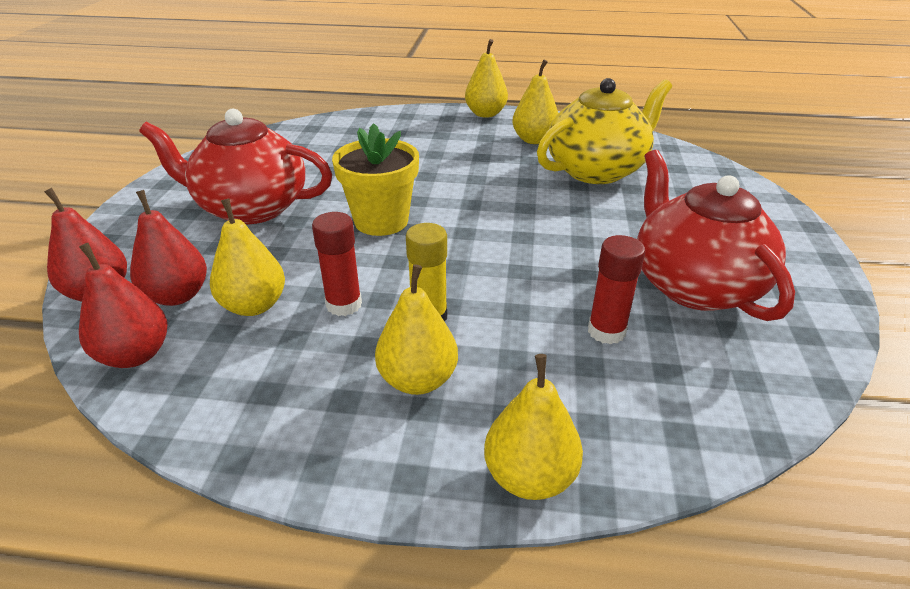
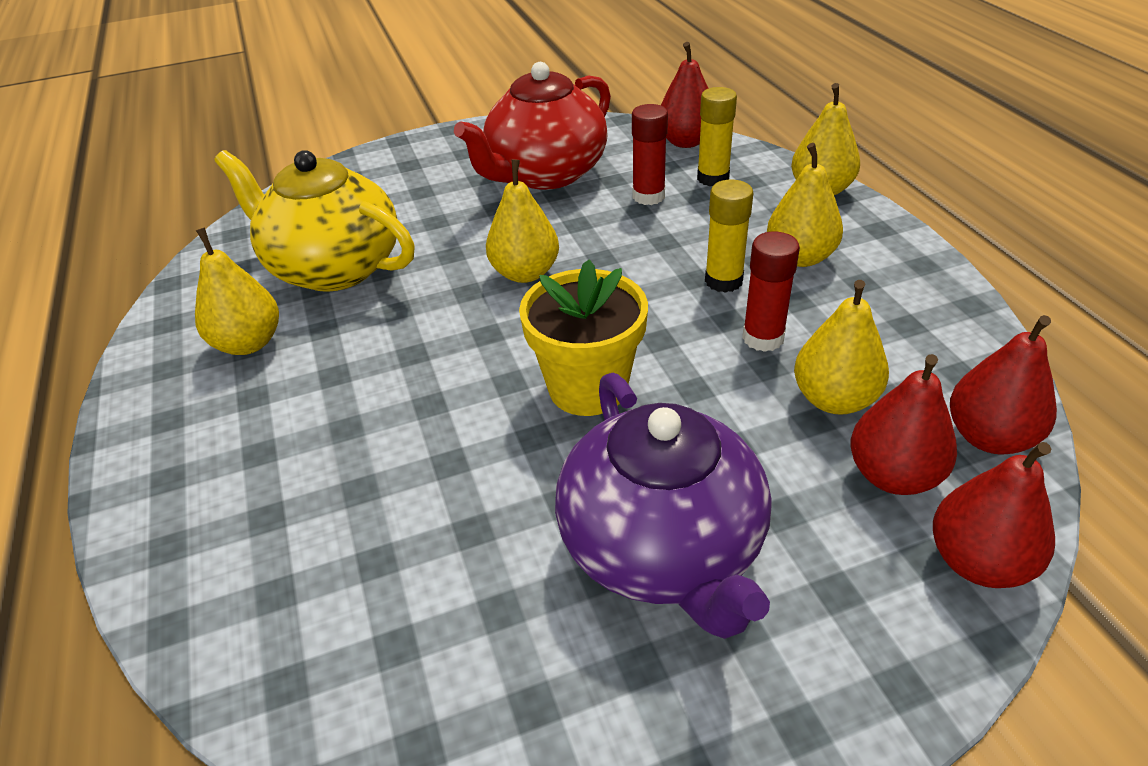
camera: 115 degrees left, 5 degrees up
red teapot [139,109,332,224] -> purple teapot [555,372,772,639]
yellow pear [465,39,508,118] -> yellow pear moved to [486,159,559,283]
none -> red pear [661,42,709,148]
none -> yellow glue stick [697,87,737,186]

